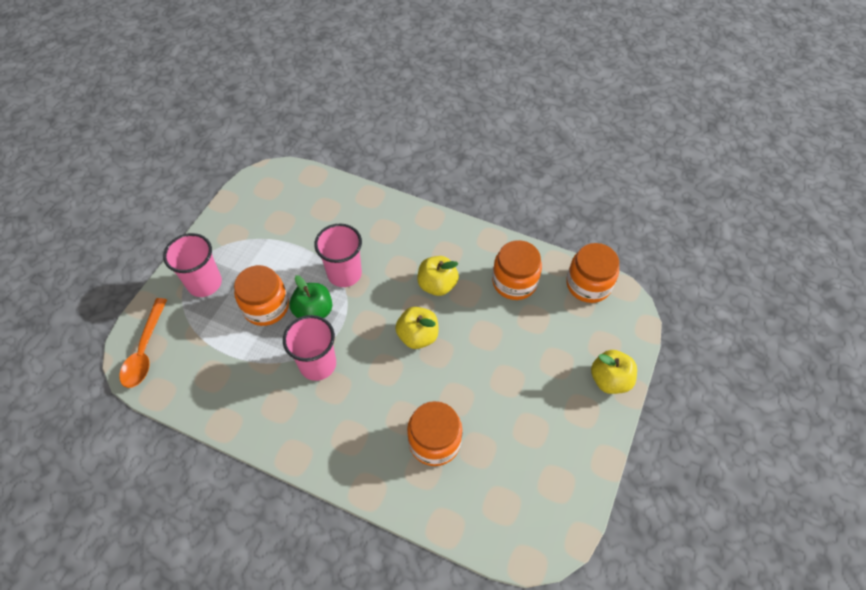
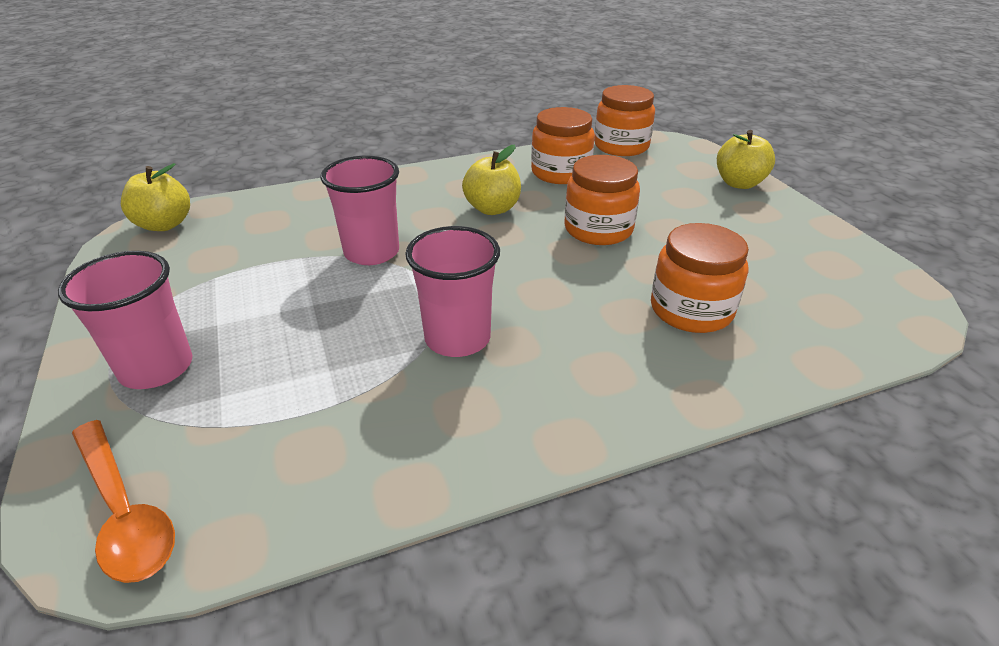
camera: 45 degrees left, 20 degrees down
orange jar [234,265,289,326] -> orange jar moved to [565,155,640,245]
green apple [289,275,332,318] -> none
yellow apple [395,307,439,349] -> yellow apple moved to [121,163,190,231]

